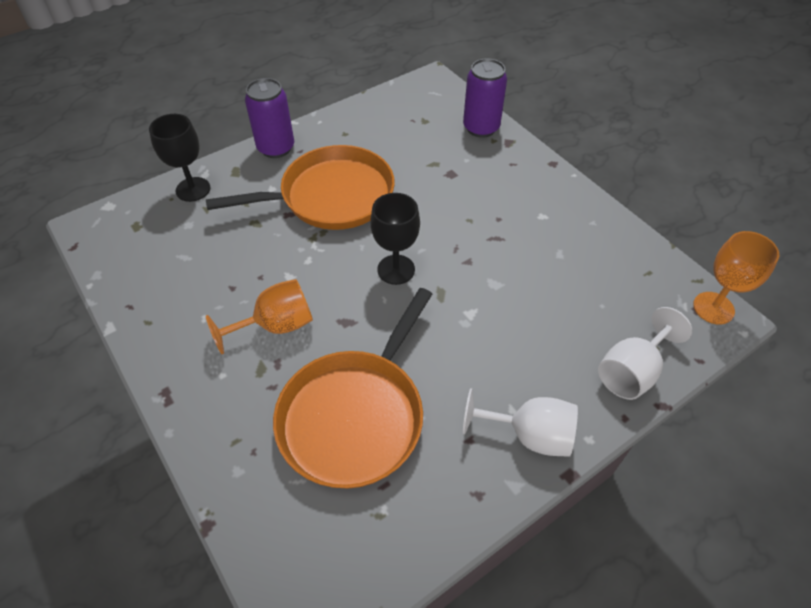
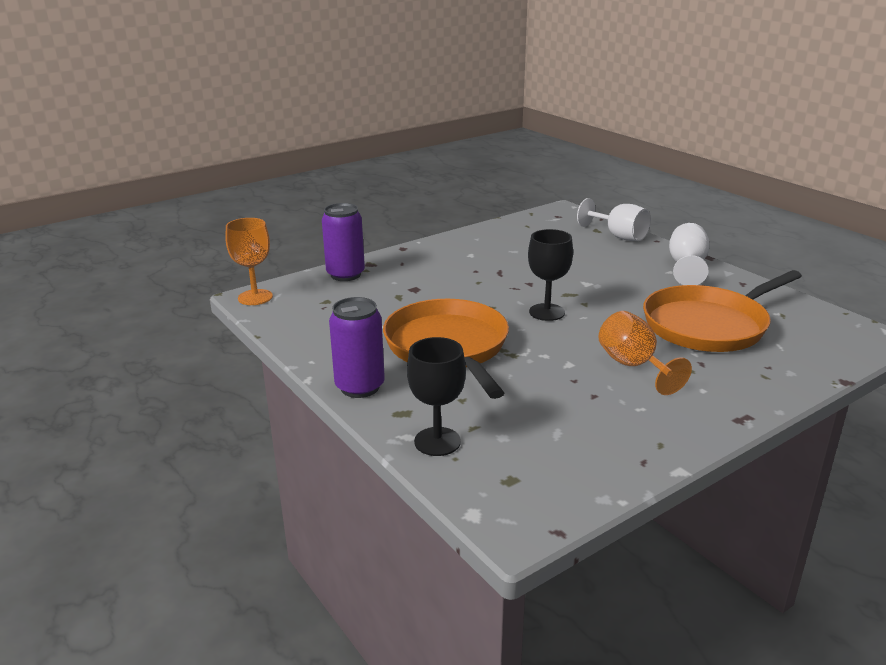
camera: 90 degrees left, 25 degrees down
orange pan [273,288,432,489] -> orange pan turned 120 degrees clockwise [643,270,802,352]
orange goblet [693,231,779,325] -> orange goblet moved to [225,218,273,305]

